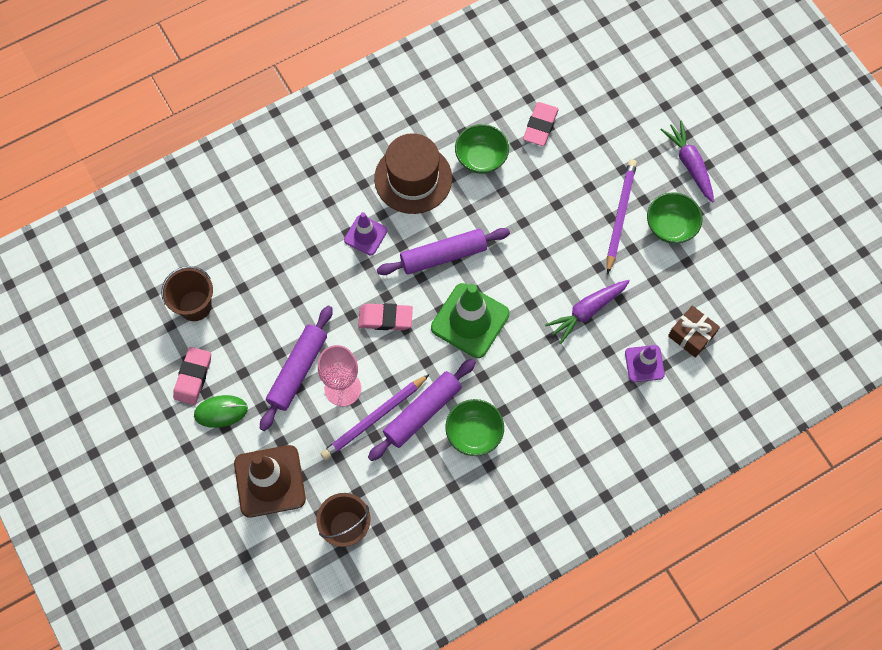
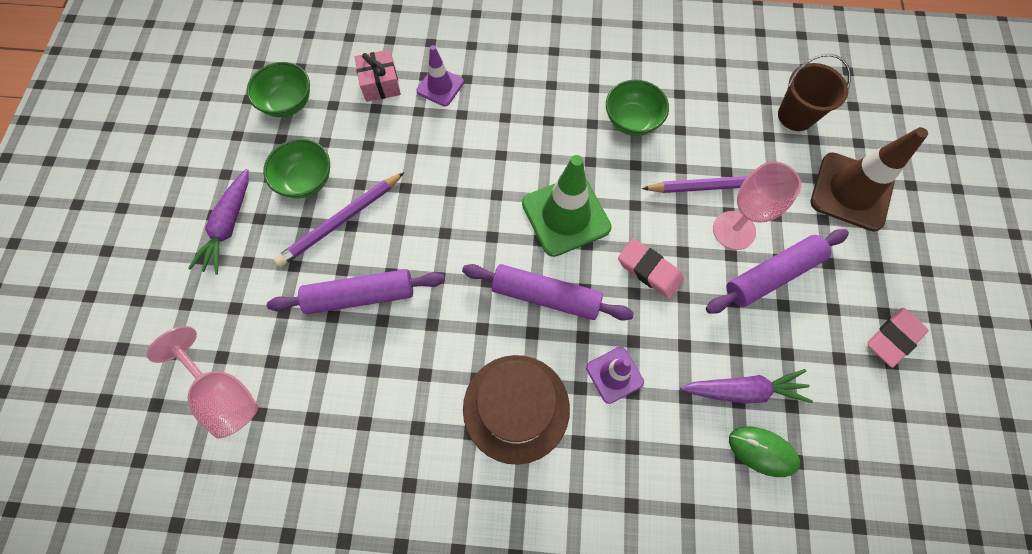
camera: 145 degrees left, 0 degrees up
brown bucket [161,266,213,321] -> none
green mouse [194,395,248,428] -> green mouse moved to [729,427,800,477]
purple rolling pin [368,359,476,461] -> purple rolling pin moved to [267,269,445,314]
green bowl [455,124,509,174] -> green bowl moved to [247,62,310,117]
pink eraser [523,102,559,146] -> none
purple carrot [545,280,630,344] -> purple carrot moved to [680,369,813,404]
brown gift [668,305,720,358] -> pink gift [355,50,401,102]
none -> pink goblet [147,326,258,439]

